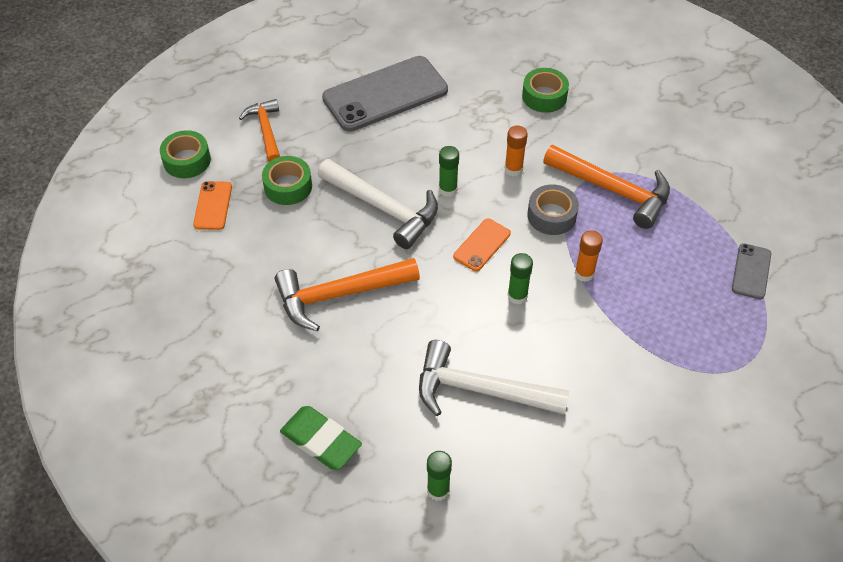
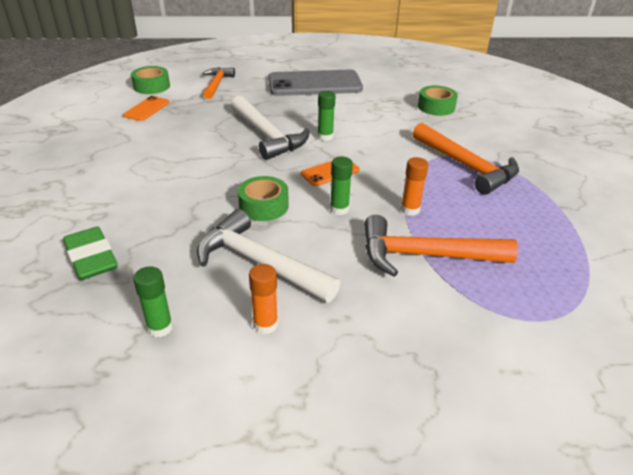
camera: 20 degrees right, 15 degrees down
green tape [262,156,312,205] -> green tape moved to [238,176,289,221]
orange hammer [275,258,420,332] -> orange hammer moved to [364,215,518,277]
orange glue stick [505,126,528,176] -> orange glue stick moved to [249,264,278,334]
grey tape [527,184,579,235] -> none
grey phone [732,243,772,299] -> none

